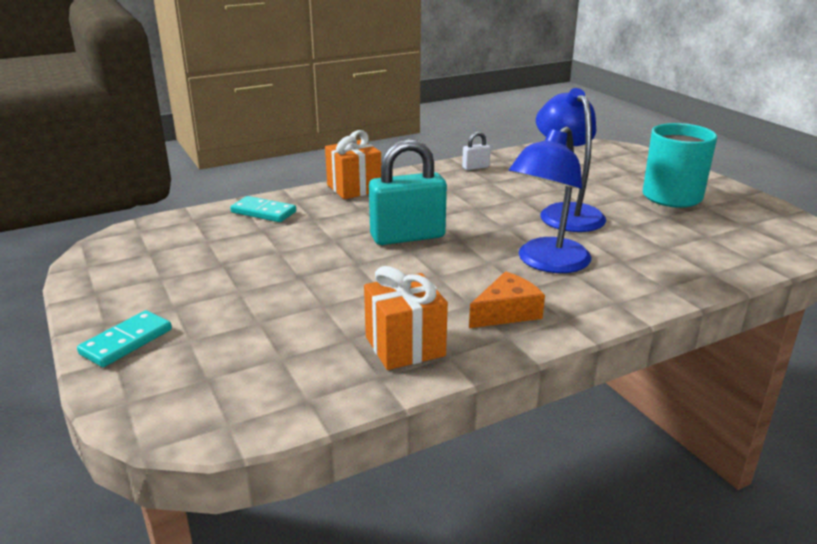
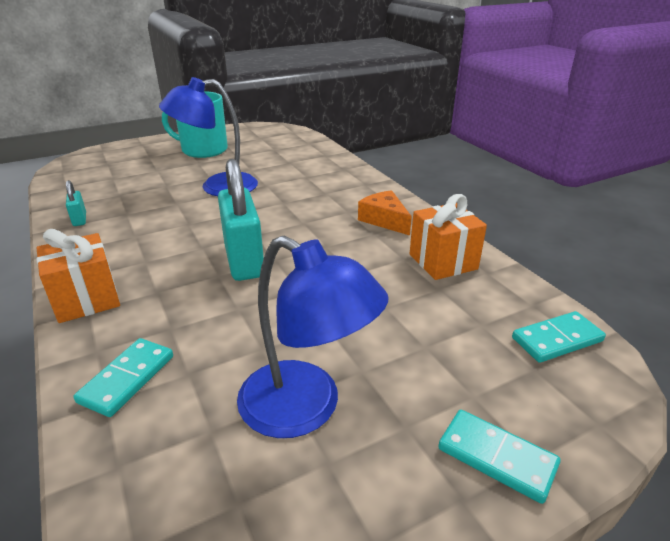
camera: 90 degrees left, 5 degrees up
white padlock [462,132,491,170] -> turquoise padlock [66,180,86,226]
blue lamp [509,127,591,273] -> blue lamp moved to [237,236,388,438]
none -> turquoise domino [512,311,606,363]

